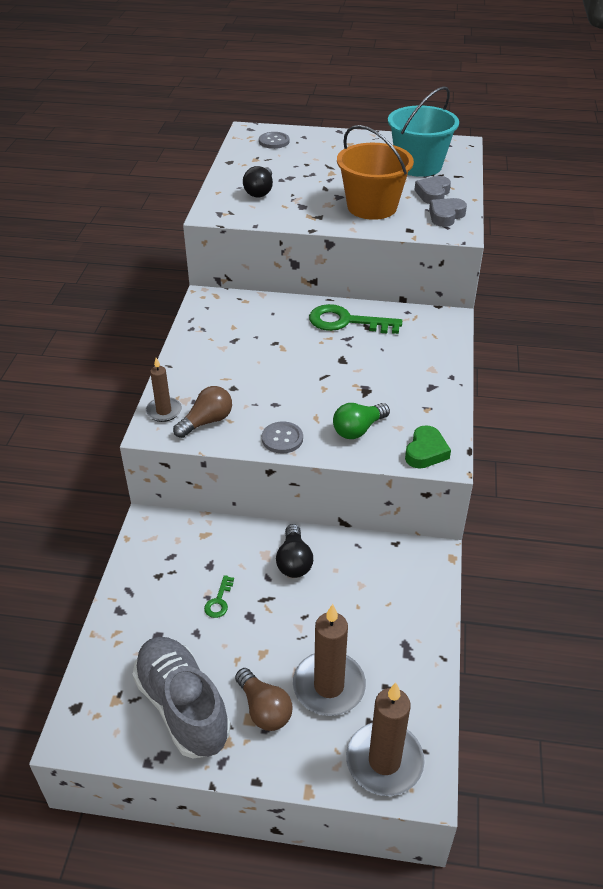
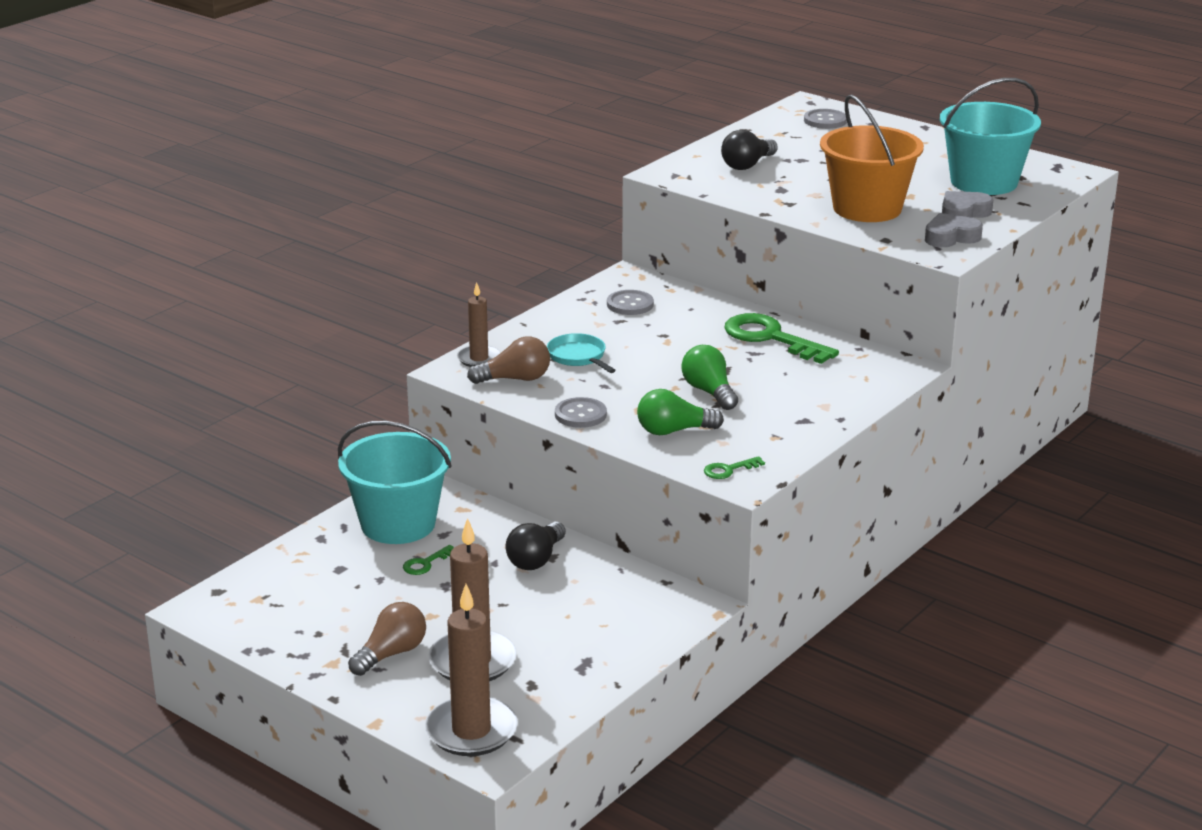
camera: 30 degrees right, 15 degrees down
grey shoe [133,637,231,758] -> none
brown light bulb [235,668,292,731] -> brown light bulb turned 135 degrees counterclockwise [348,602,426,676]
green heart [405,425,451,469] -> green key [704,456,765,479]
none -> turquoise bucket [338,421,452,544]
none -> turquoise pan [547,333,616,373]
none -> grey button [607,290,654,315]
none -> green light bulb [681,345,738,410]

